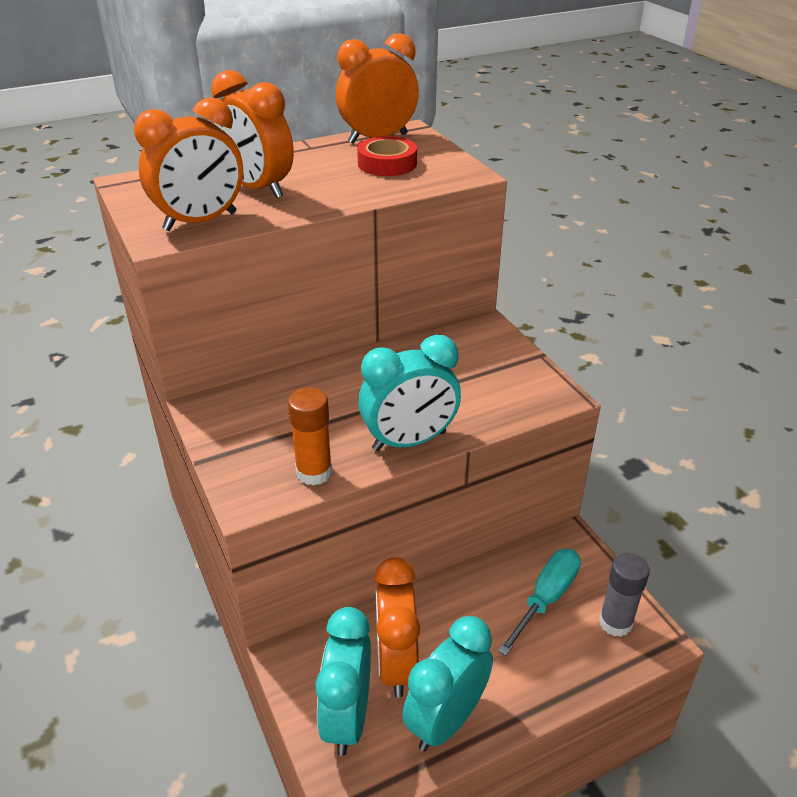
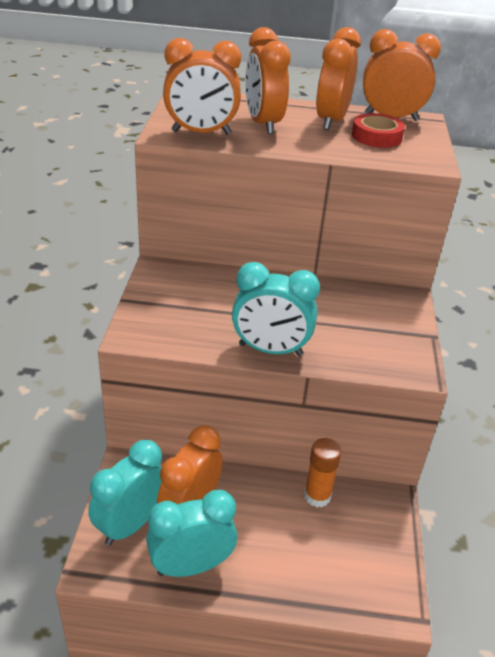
camera: 30 degrees right, 0 degrees up
orange glue stick [288,387,332,486] -> orange glue stick moved to [304,438,342,507]
turquoise screwdriver [498,549,581,656] -> none
grey glue stick [599,553,650,637] -> none
none -> orange clock [316,27,361,130]

